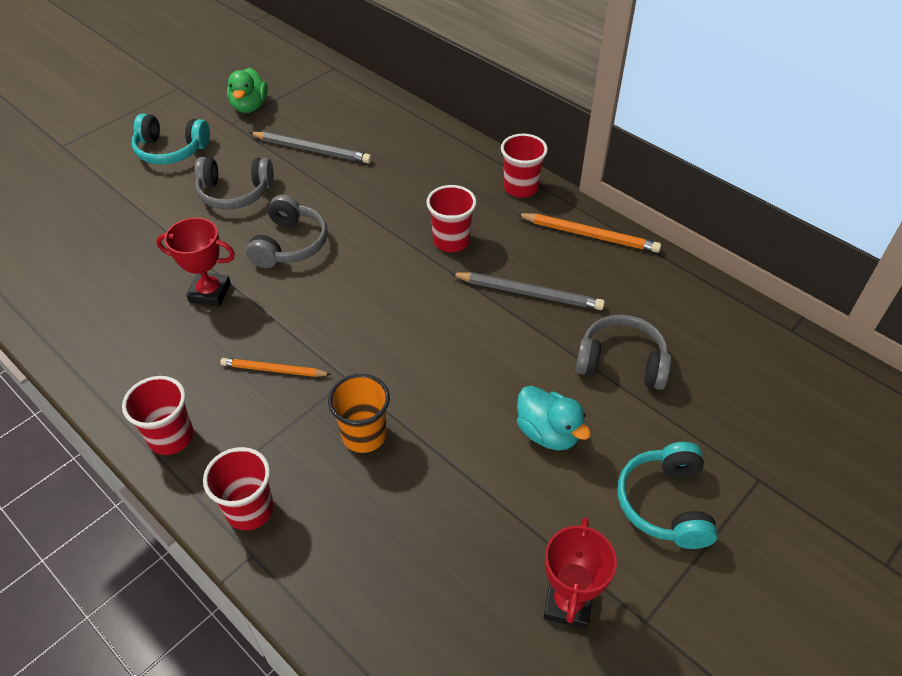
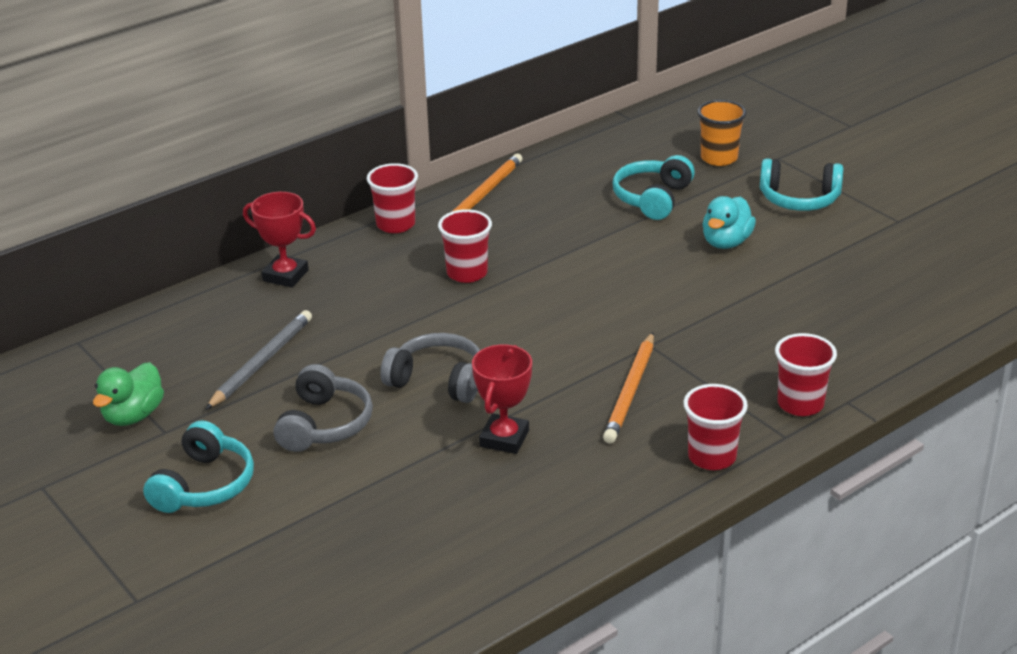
camera: 80 degrees left, 15 degrees down
orange pencil [220,358,332,377] -> orange pencil [603,332,654,443], size x1.50
green duck [227,68,268,113] -> green duck turned 105 degrees clockwise [93,362,164,426]
orange cup [328,374,390,453] -> orange cup moved to [697,100,746,166]
grey pencil [450,272,605,310] -> none
turquoise duck [517,386,591,450] -> turquoise duck turned 150 degrees clockwise [702,196,756,249]
red trophy [543,517,617,629] -> red trophy moved to [243,192,316,288]
grey headphones [575,314,671,390] -> turquoise headphones [613,155,695,220]

